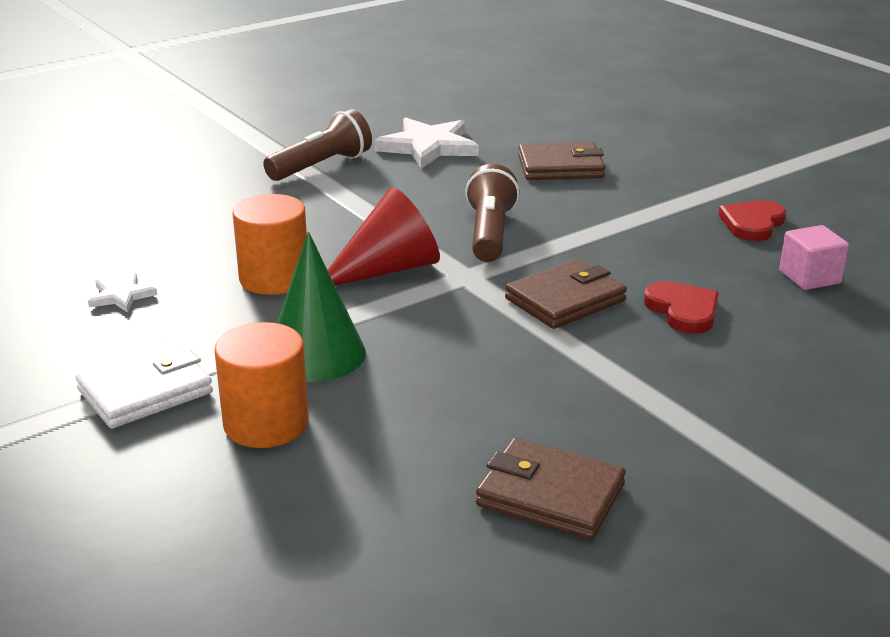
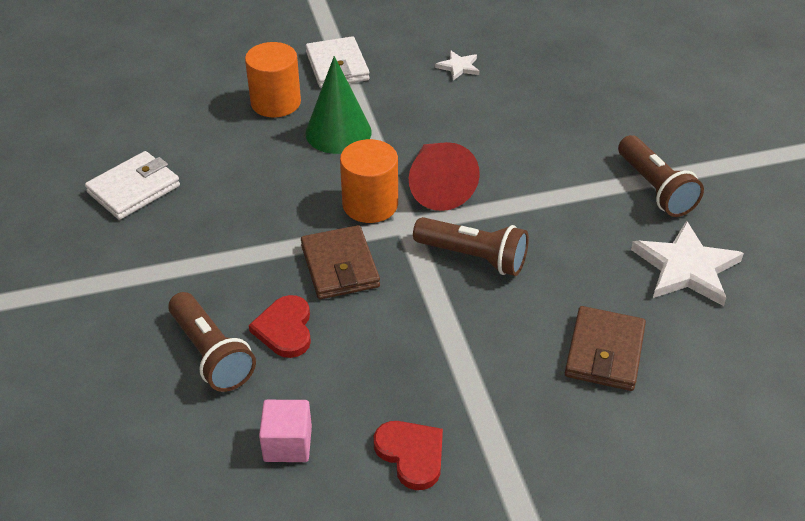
camera: 110 degrees right, 15 degrees up
orange cylinder [233,194,307,295] -> orange cylinder moved to [340,139,398,223]
brown wallet [476,438,626,540] -> white wallet [85,151,180,220]
red heart [644,281,719,334] -> red heart turned 90 degrees clockwise [249,295,311,358]
none -> brown flashlight [168,292,256,392]

